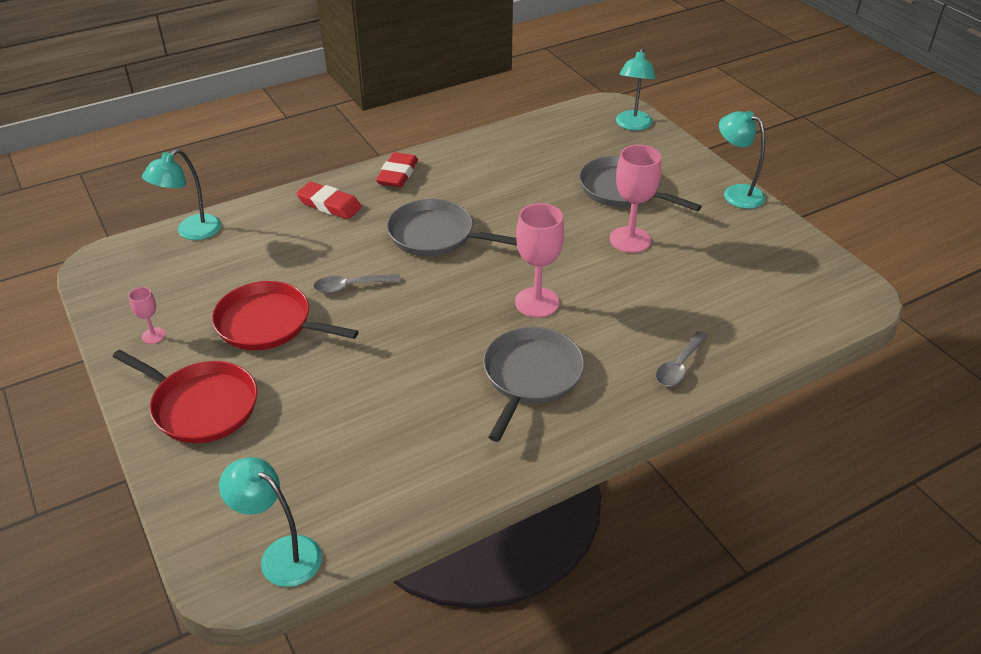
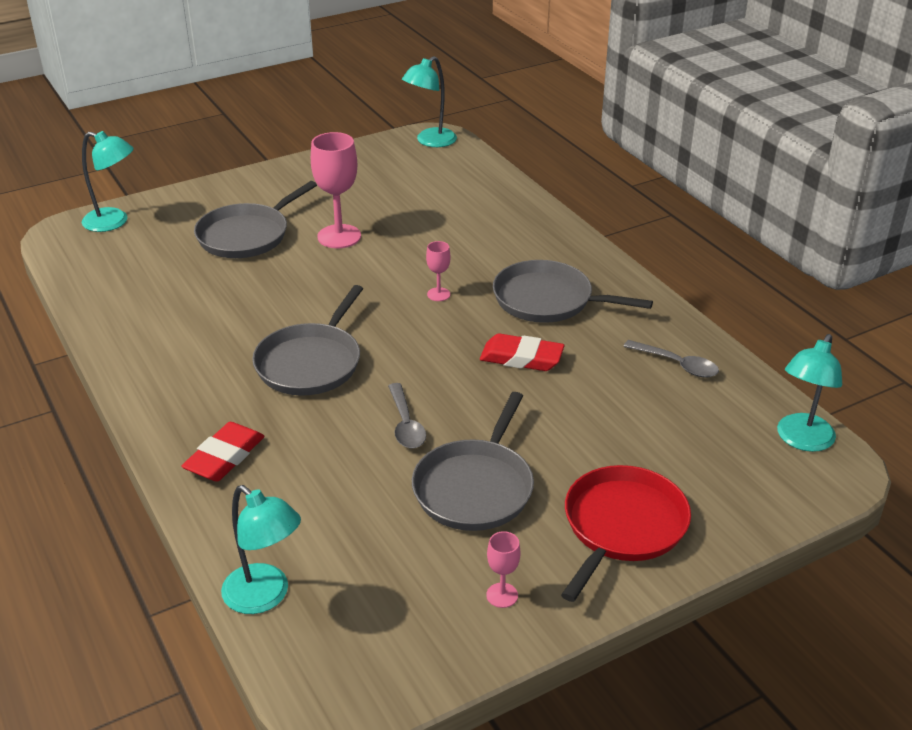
camera: 90 degrees left, 5 degrees down
red pan [212,281,359,350] -> grey pan [412,392,534,531]
red eraser [376,152,418,187] -> red eraser moved to [480,334,565,371]
pink goblet [515,203,564,318] -> pink goblet [426,241,450,301], size x0.50
grey spoon [656,331,708,386] -> grey spoon moved to [623,340,719,377]
turquoise lamp [719,111,765,209] -> turquoise lamp moved to [402,56,457,147]

